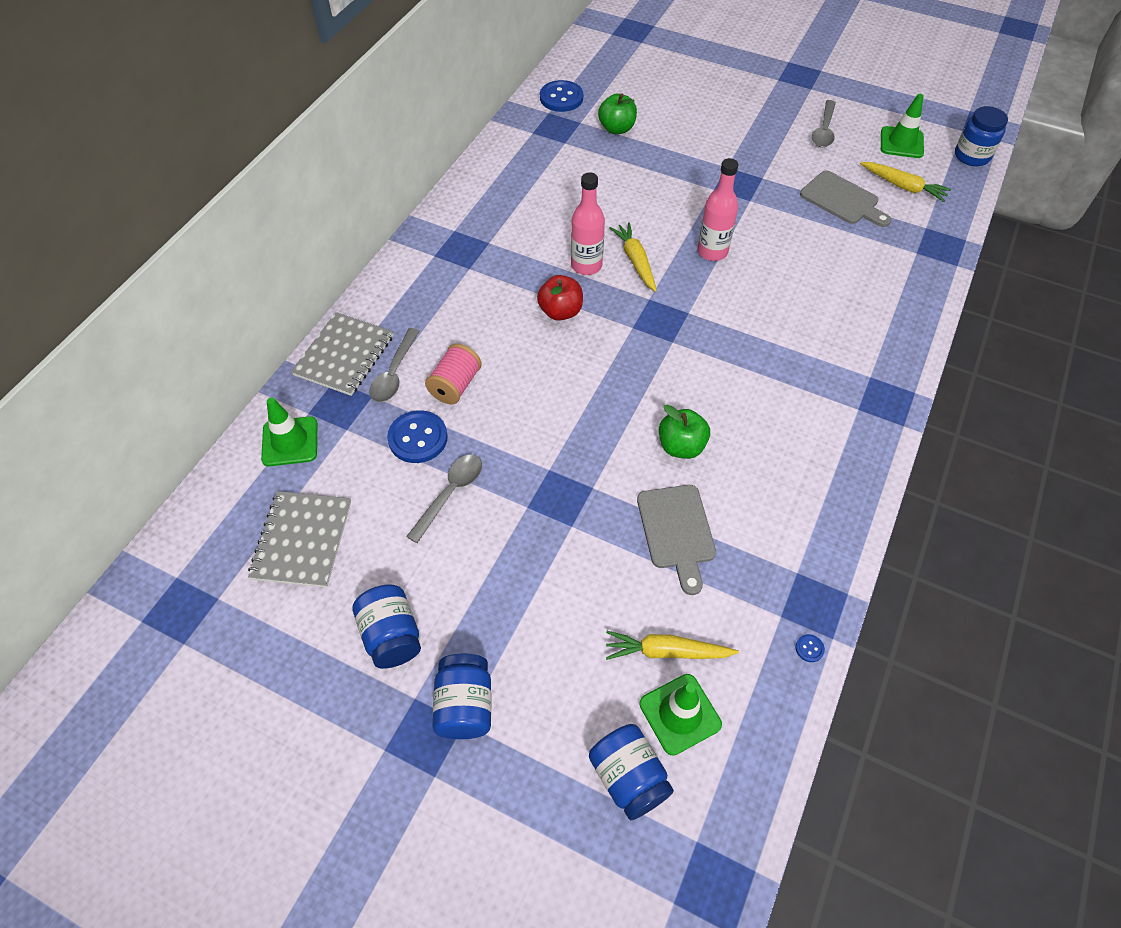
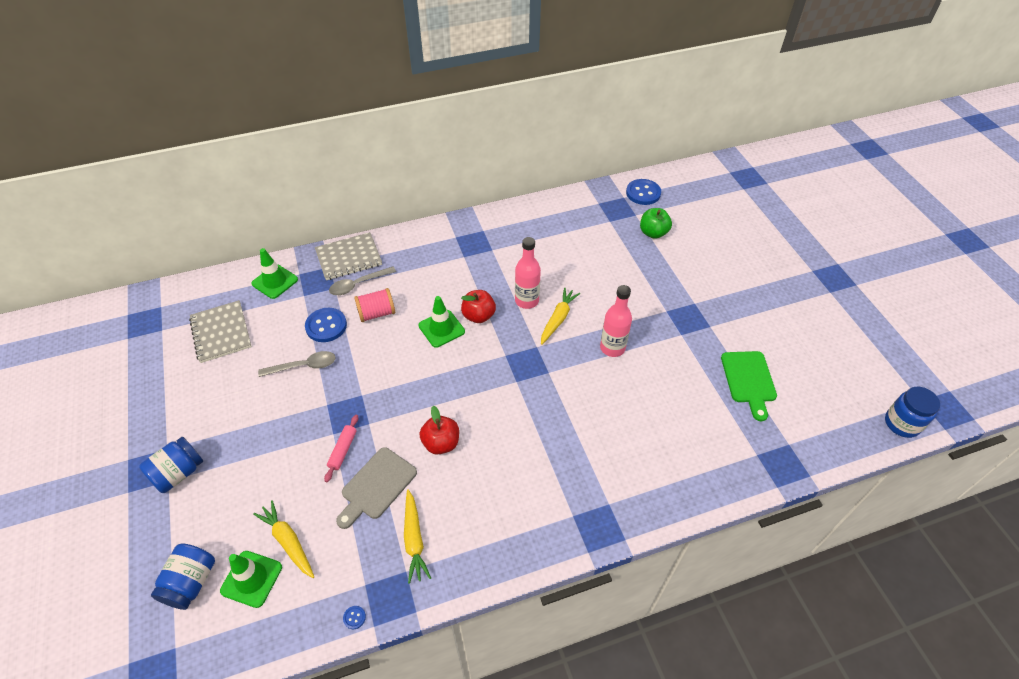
camera: 45 degrees right, 5 degrees down
grey notebook [248,491,351,588] -> grey notebook turned 75 degrees counterclockwise [189,300,252,363]
blue jar [353,584,421,669] -> none
green apple [659,405,710,459] -> red apple [420,406,459,455]
grey cutting board [800,171,891,227] -> green cutting board [721,351,777,421]
grey spoon [812,100,836,147] -> none
yellow carrot [860,162,951,202] -> yellow carrot moved to [404,489,431,584]
green traffic cone [881,94,924,158] -> green traffic cone moved to [418,296,465,348]
none -> pink rolling pin [324,415,358,482]

